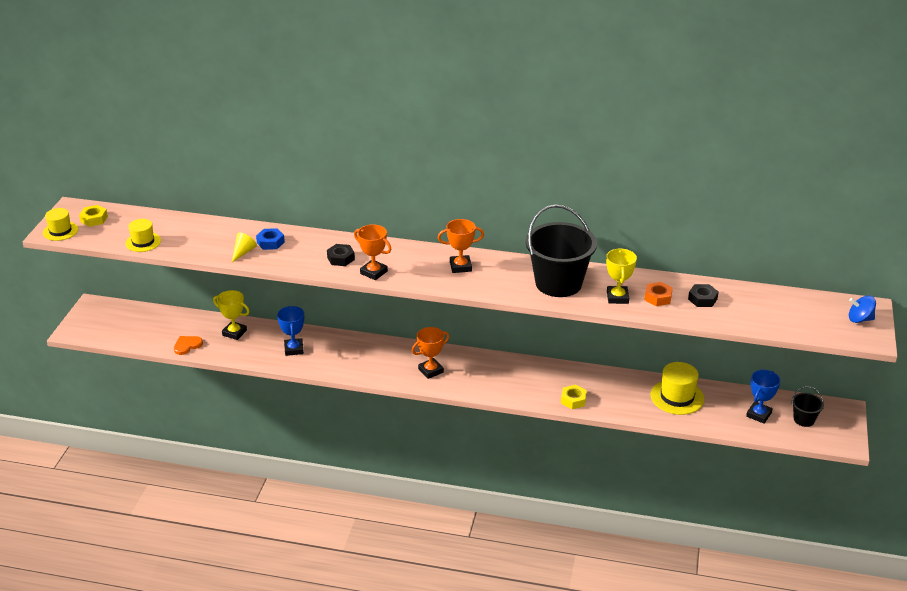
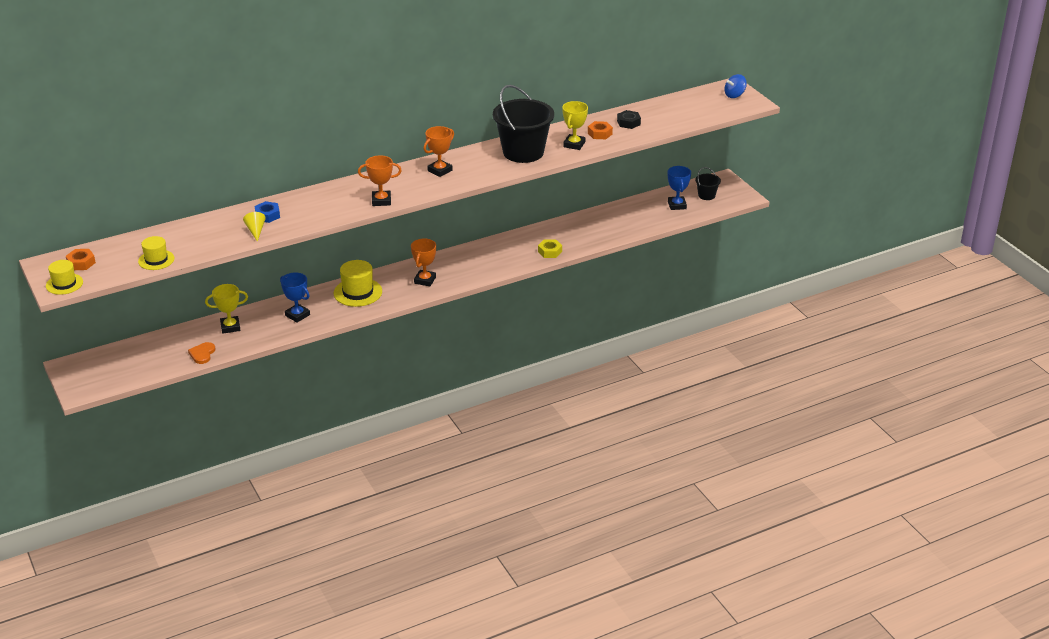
camera: 40 degrees left, 0 degrees up
yellow nut [79,205,108,227] -> orange nut [66,249,96,270]
black nut [327,244,355,266] -> none
yellow trophy [606,248,637,304] -> yellow trophy turned 60 degrees clockwise [562,101,588,150]
yellow hat [650,362,704,415] -> yellow hat moved to [334,260,382,307]

